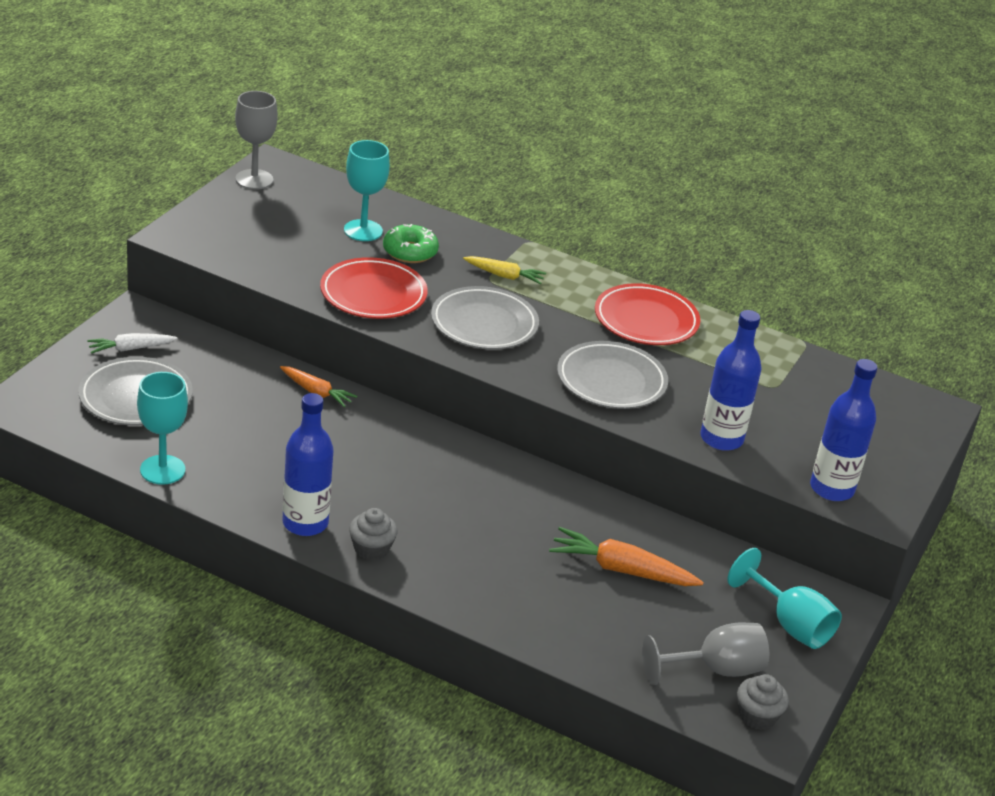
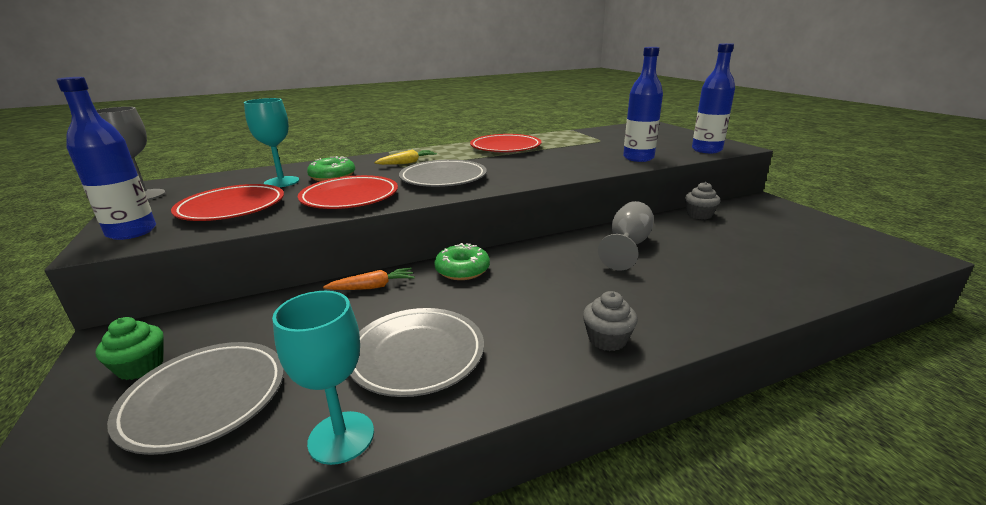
camera: 45 degrees left, 10 degrees down
white carrot [87,333,177,354] -> green cupcake [96,317,164,380]
blue bottle [282,393,334,536] -> blue bottle moved to [56,77,156,240]
orange carrot [549,527,704,586] -> none
grey plate [557,341,668,409] -> grey plate moved to [350,308,484,397]
grey goblet [642,623,769,685] -> grey goblet moved to [598,201,653,270]
turquoise goblet [727,548,842,649] -> none
grey cupcake [737,674,789,730] -> grey cupcake moved to [685,182,720,220]
none -> red plate [171,184,284,221]
none -> green donut [434,243,490,280]

